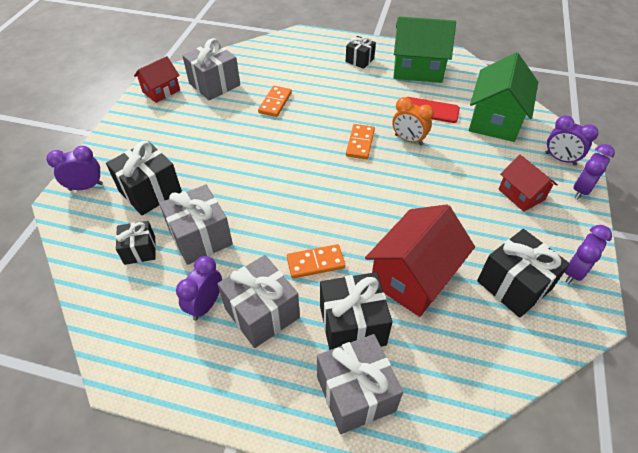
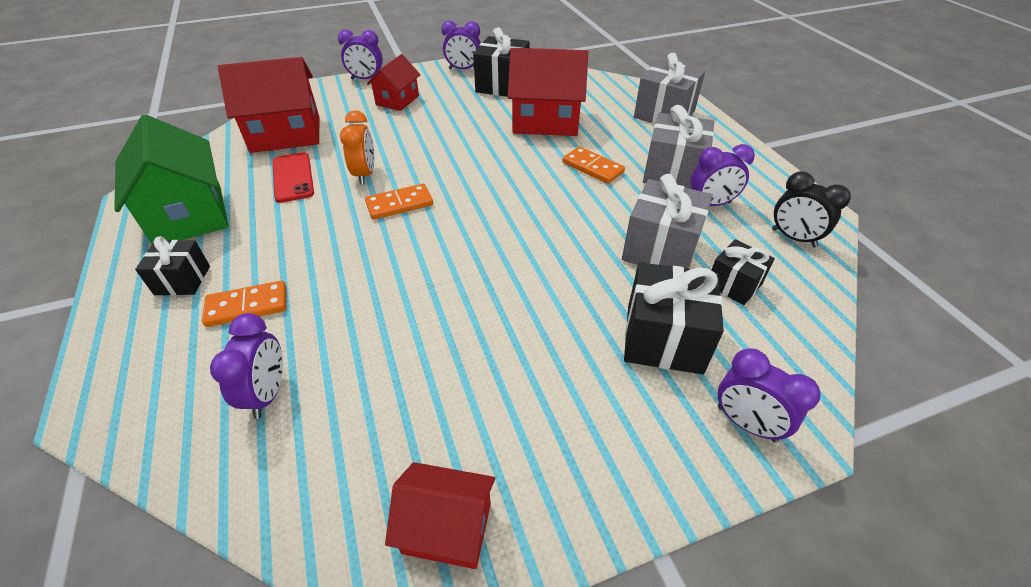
camera: 125 degrees left, 5 degrees down
grey gift [182,38,240,100] -> none
orange domino [258,86,292,117] -> orange domino moved to [202,280,286,327]
black gift [320,272,393,350] -> none
green house [469,52,538,142] -> red house [218,57,319,153]
purple clock [545,116,598,166] -> purple clock moved to [210,313,283,419]
none -> black clock [772,171,851,247]

